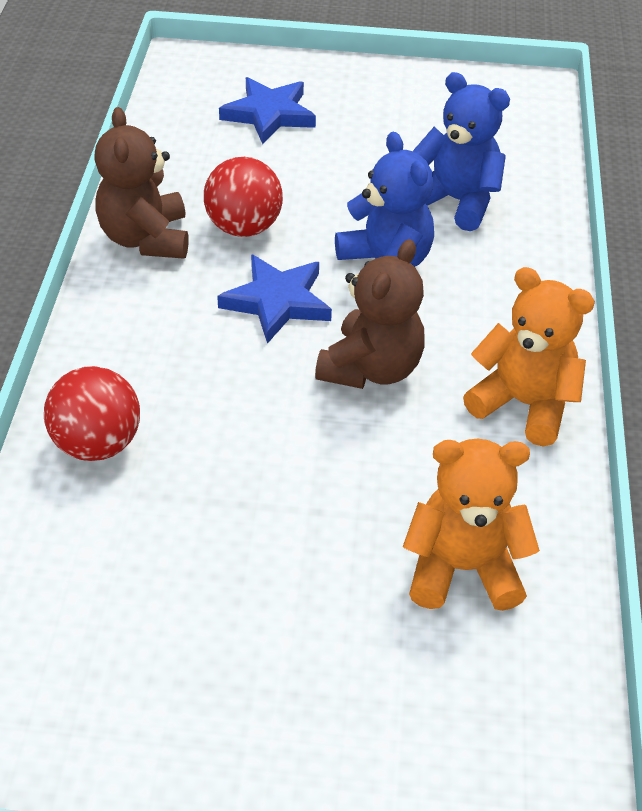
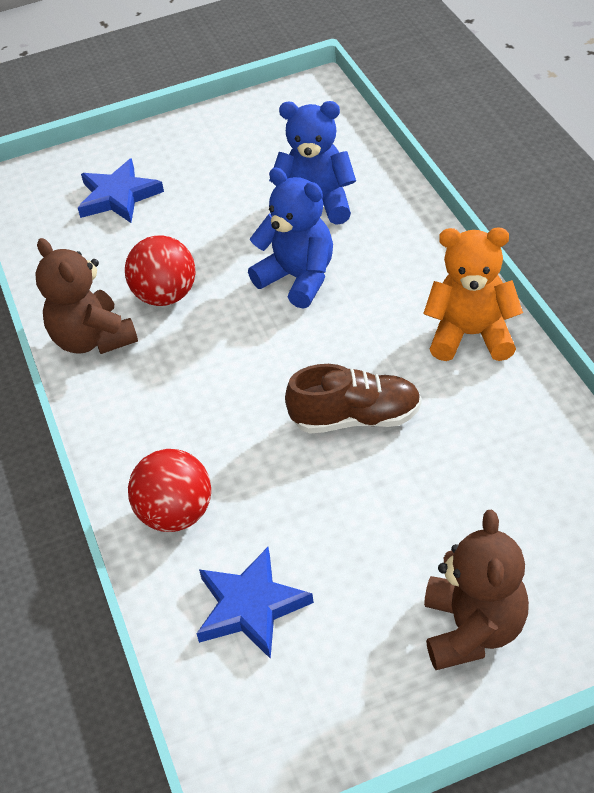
camera: 20 degrees left, 0 degrees up
blue star [217,254,332,344] -> blue star moved to [196,547,314,659]
brown teddy bear [315,239,425,389] -> brown teddy bear moved to [424,510,529,670]
orange teddy bear [403,439,540,611] -> none
none -> brown shoe [285,364,421,434]

